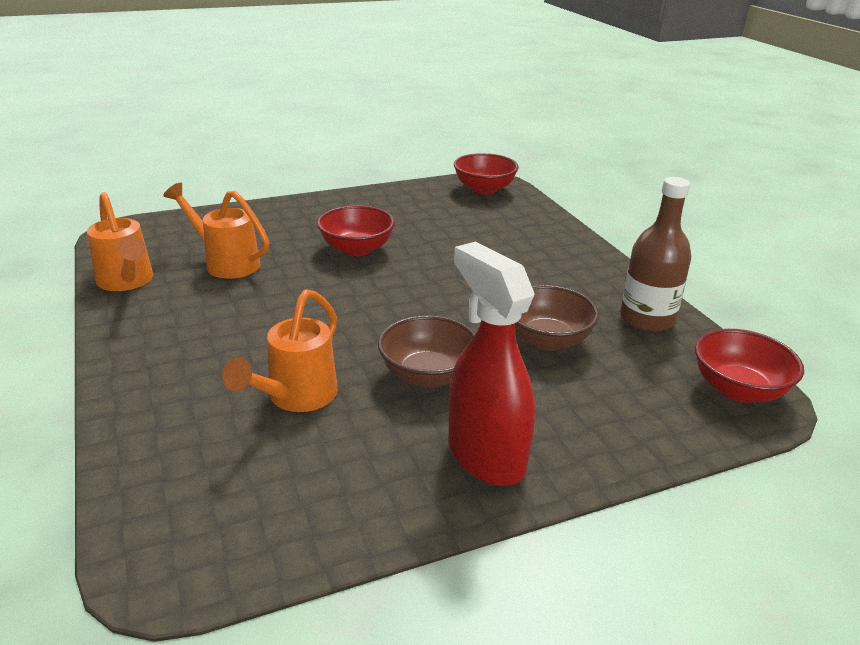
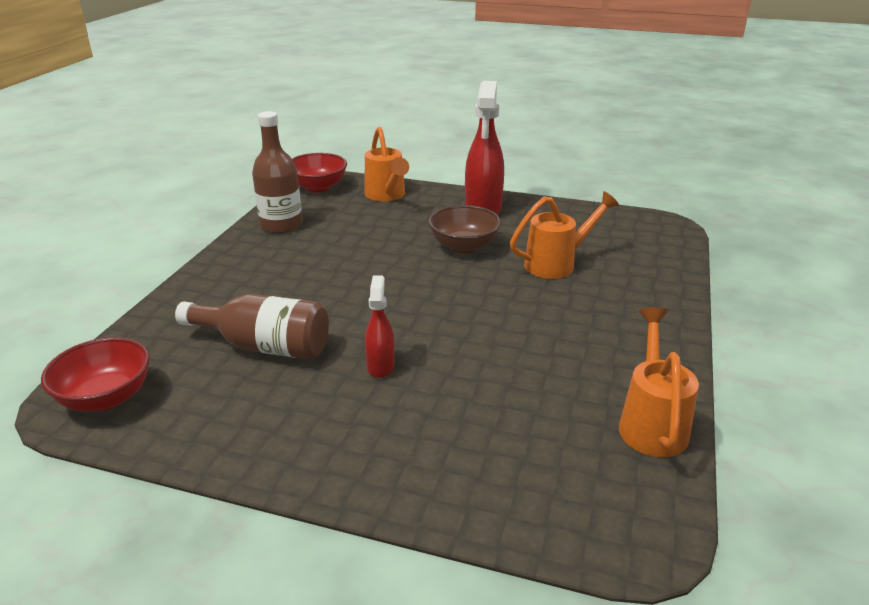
camera: 140 degrees left, 0 degrees up
orange watering can [163,183,269,279] -> orange watering can moved to [364,127,409,201]
red bowl [317,205,395,257] -> red spray bottle [365,276,395,378]
brown bowl [515,285,599,351] -> none
none -> brown bottle [175,294,329,360]

